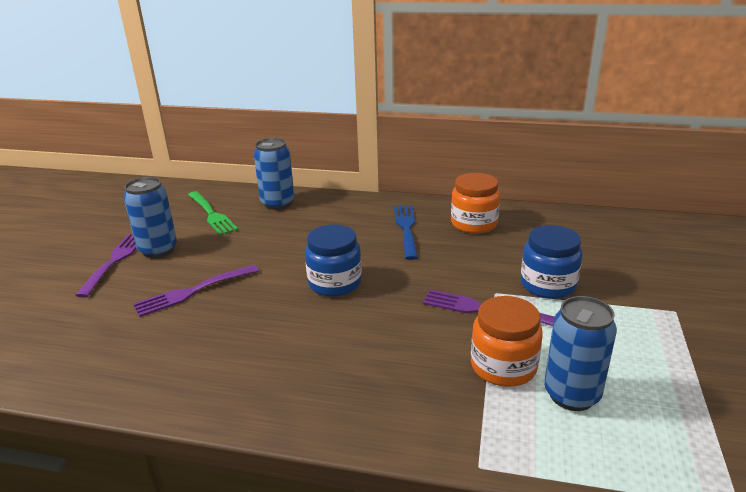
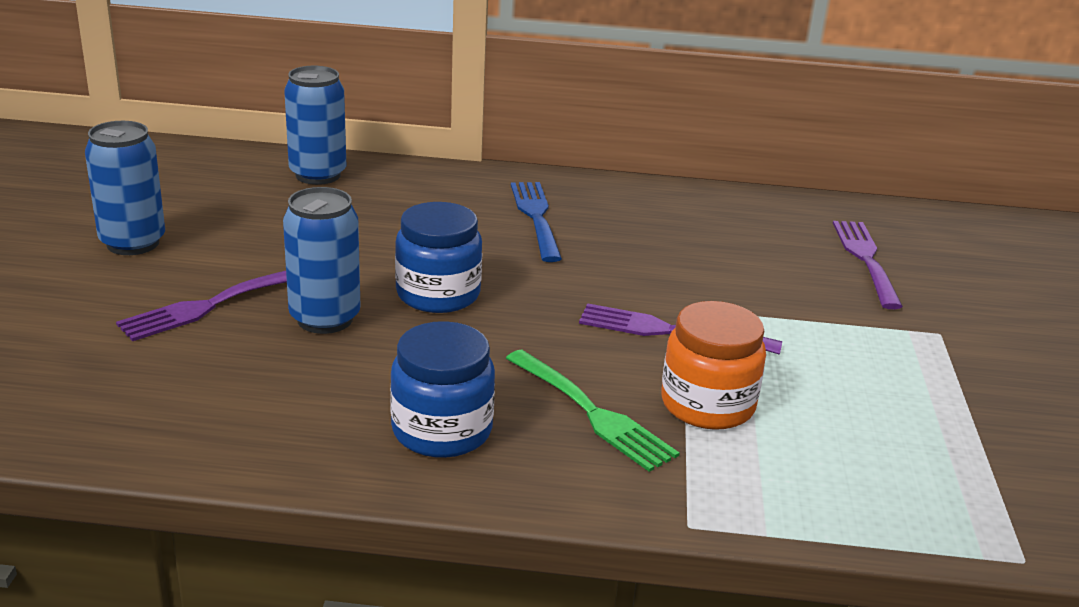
camera: 10 degrees left, 0 degrees up
purple fork [75,234,137,298] -> purple fork moved to [833,221,903,309]
green fork [188,191,238,235] -> green fork moved to [506,350,680,472]
orange jar [451,173,500,234] -> none
blue jar [520,225,582,299] -> blue jar moved to [390,321,495,458]
blue can [544,296,617,411] -> blue can moved to [283,187,360,334]

